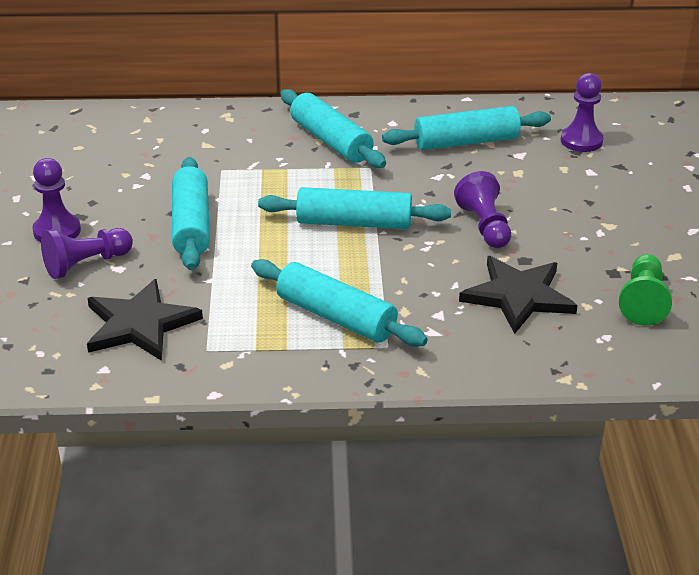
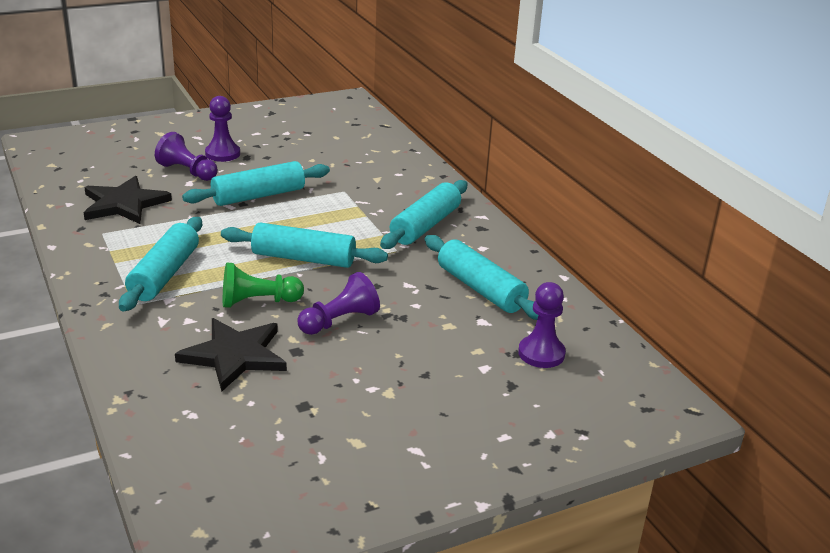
camera: 65 degrees right, 5 degrees down
turquoise rolling pin [258,187,451,229] -> turquoise rolling pin turned 60 degrees counterclockwise [221,222,388,268]
green pawn [619,254,672,326] -> green pawn moved to [223,262,304,308]

